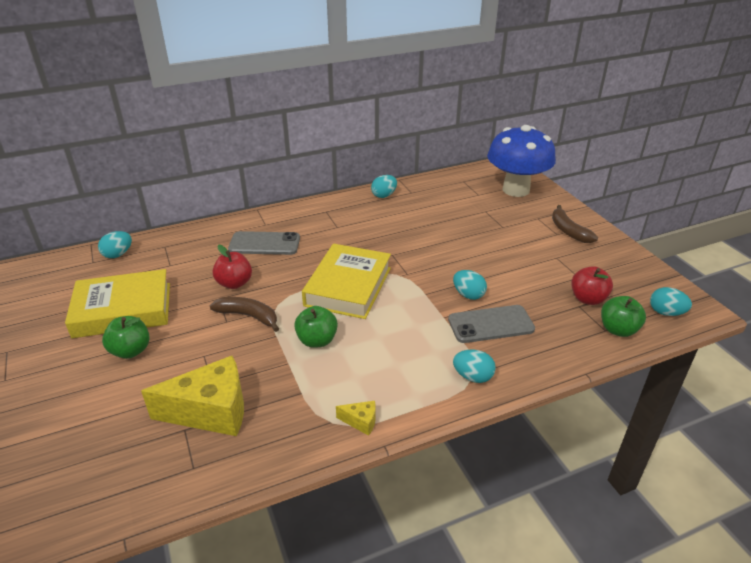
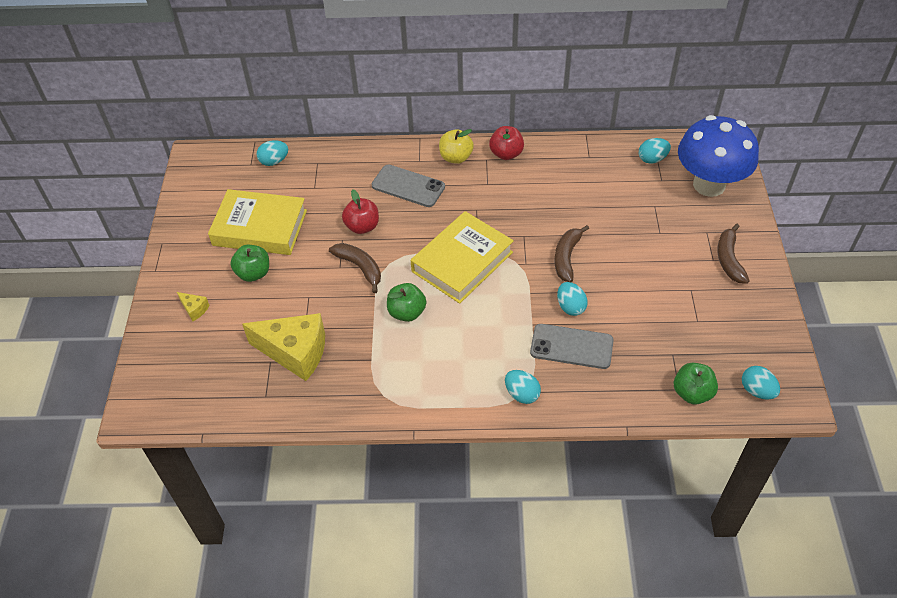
camera: 25 degrees right, 15 degrees up
yellow cheese [336,401,376,436] -> yellow cheese moved to [177,292,210,322]
turquoise egg [371,175,397,198] -> turquoise egg moved to [639,138,671,164]
red apple [571,266,613,305] -> red apple moved to [489,126,524,160]
none -> yellow apple [439,129,474,164]
none -> brown banana [555,225,589,282]

